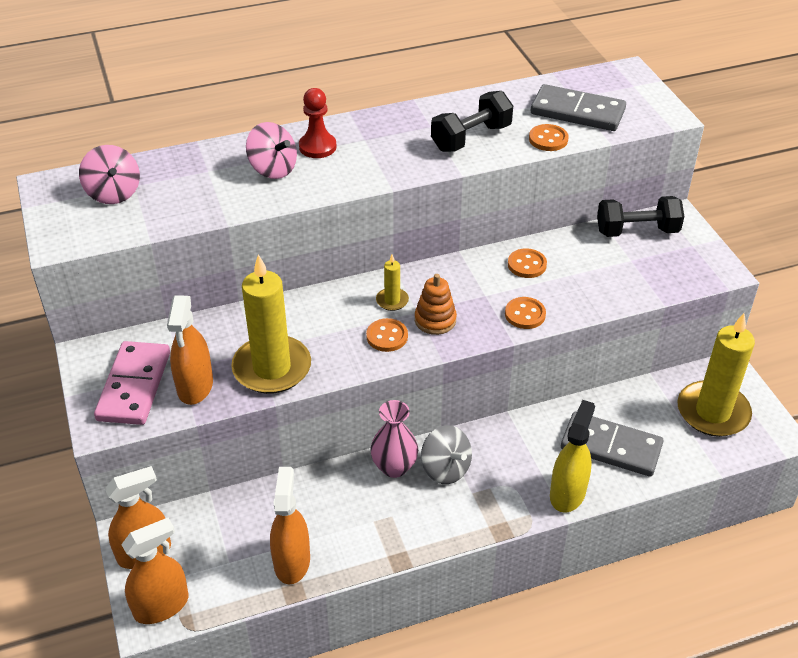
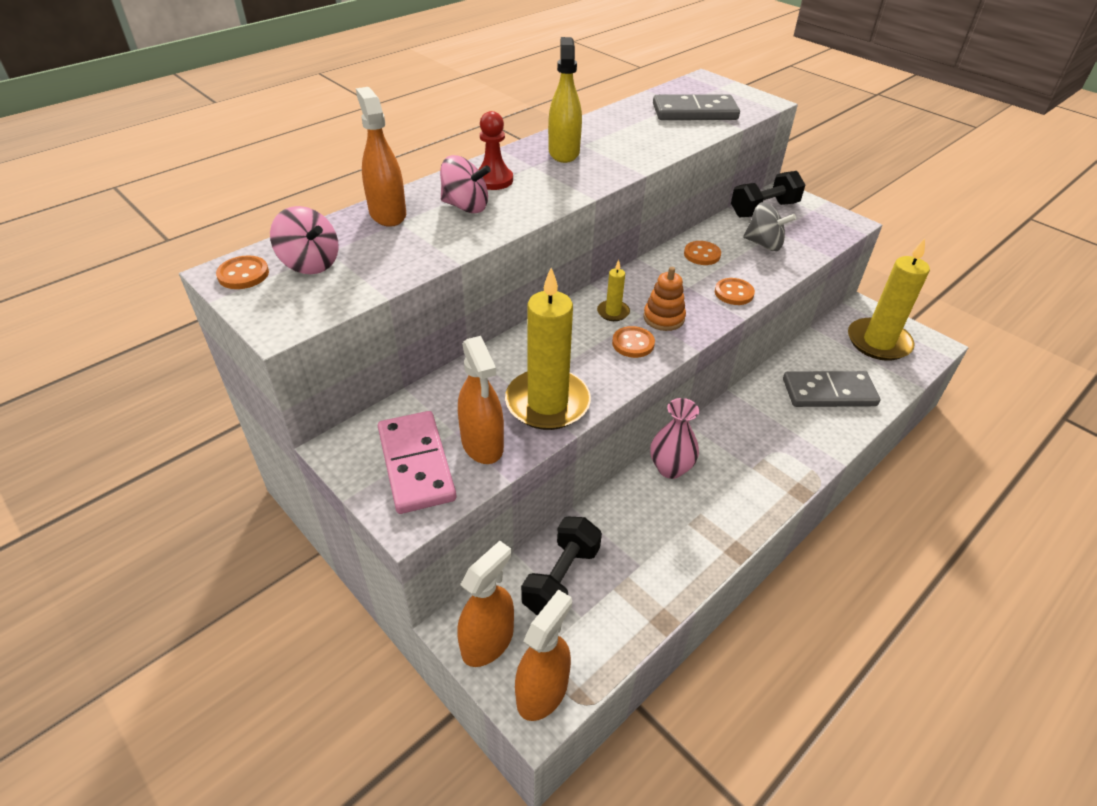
camera: 25 degrees left, 0 degrees up
orange spray bottle [270,467,310,584] -> orange spray bottle moved to [356,87,406,227]
grey spinning top [421,425,472,484] -> grey spinning top moved to [743,202,796,251]
black dumbbell [431,91,513,152] -> black dumbbell moved to [521,517,602,615]
orange button [529,124,569,151] -> orange button moved to [216,255,269,289]
yellow spray bottle [550,400,595,513] -> yellow spray bottle moved to [548,37,582,163]

